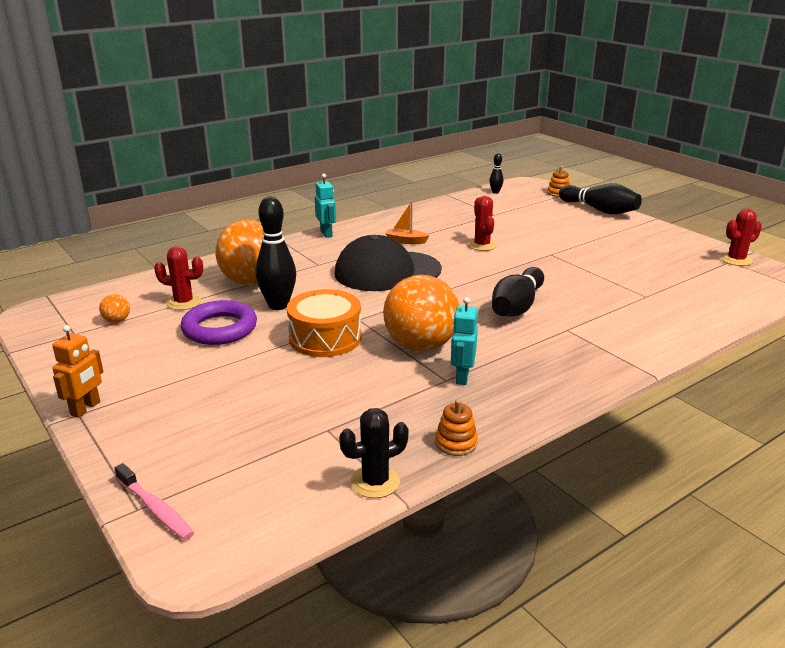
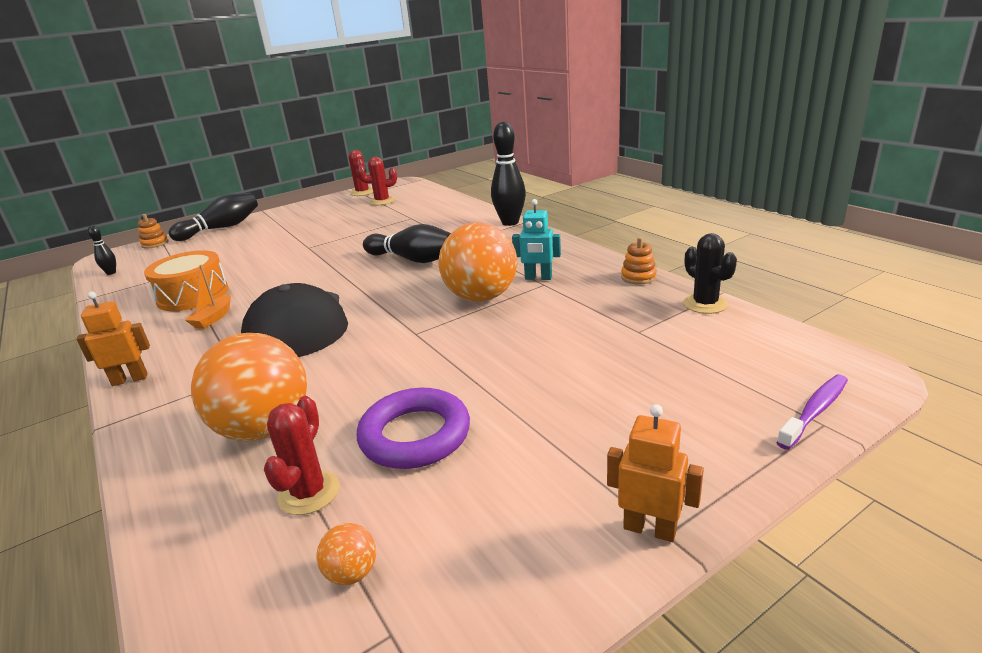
camera: 85 degrees left, 0 degrees up
pink toothbrush [114,463,194,540] -> purple toothbrush [776,375,848,450]
black bowling pin [256,197,296,310] -> black bowling pin moved to [491,122,526,226]
orange drum [287,289,362,357] -> orange drum moved to [144,250,228,311]
turquoise robot [315,174,336,238] -> orange robot [76,292,150,386]
red cactus [468,196,497,251] -> red cactus moved to [357,157,397,205]

